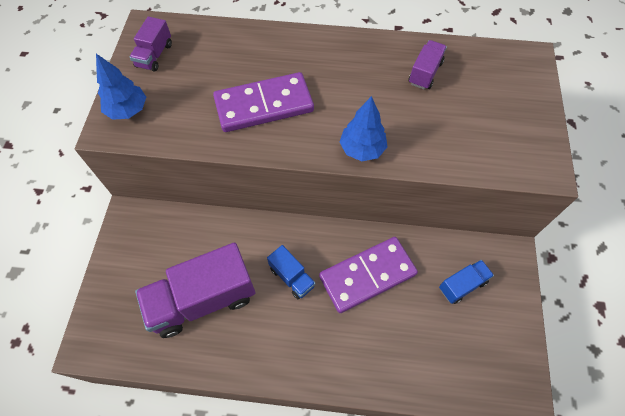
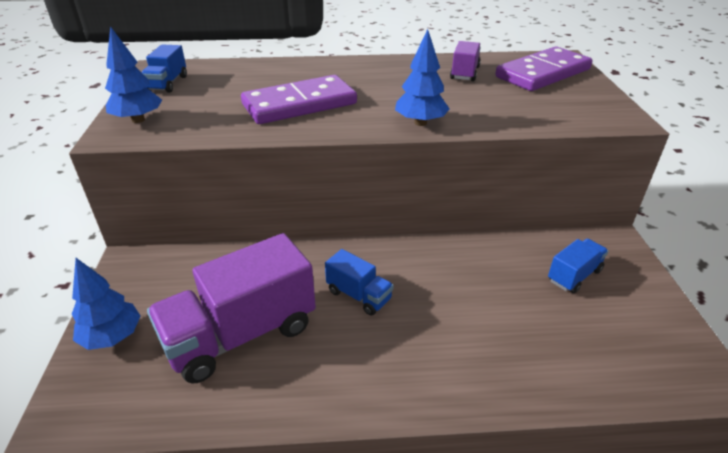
camera: 10 degrees left, 25 degrees down
purple truck [129,16,172,72] -> blue truck [142,44,187,93]
purple domino [319,237,418,313] -> purple domino moved to [495,47,592,91]
none -> blue tree [72,258,141,350]

